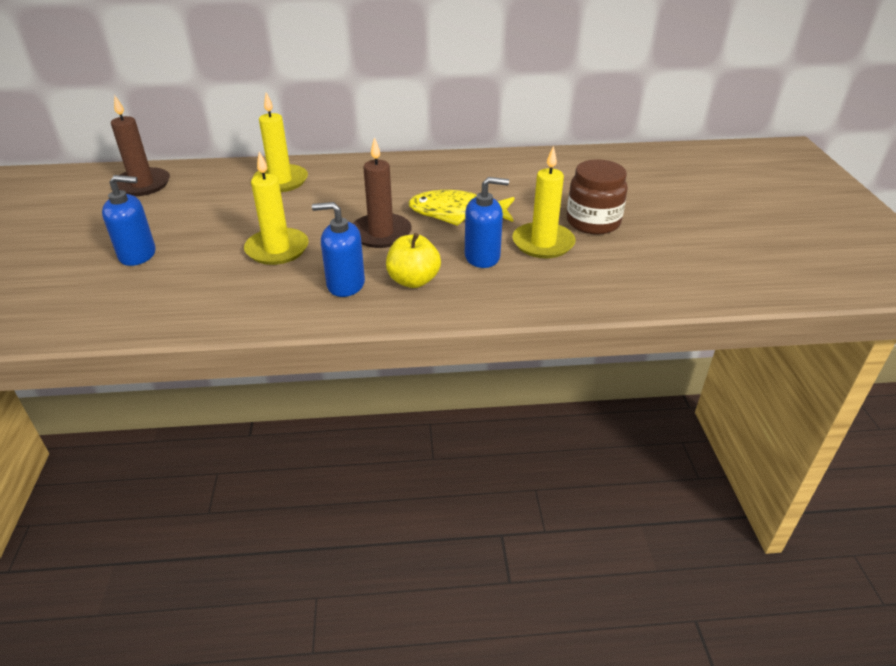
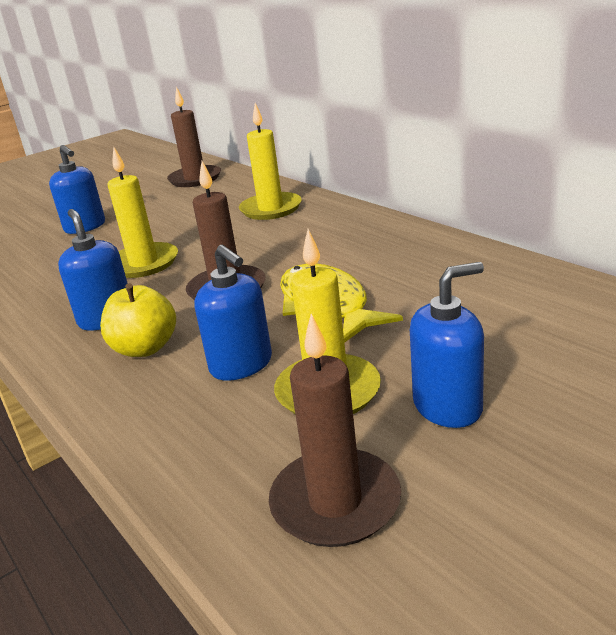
camera: 60 degrees right, 10 degrees down
brown jar [567,159,628,235] -> blue soap dispenser [410,262,484,428]
none -> brown candle [269,314,401,547]

